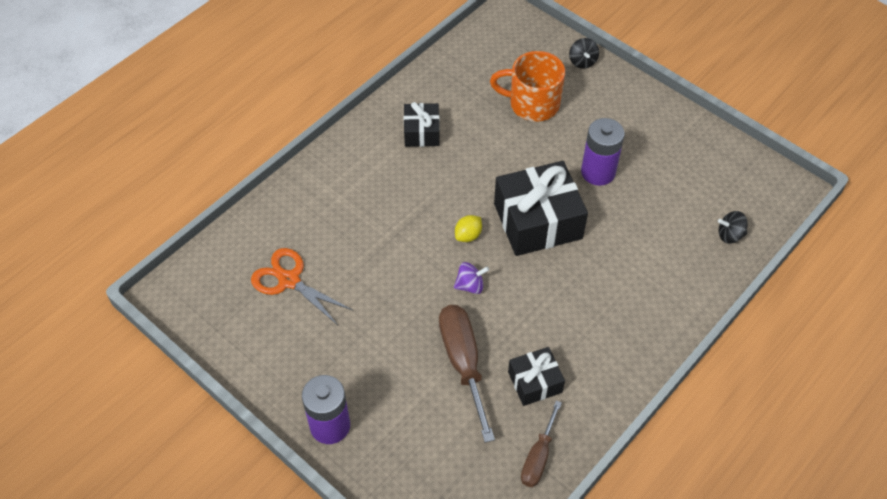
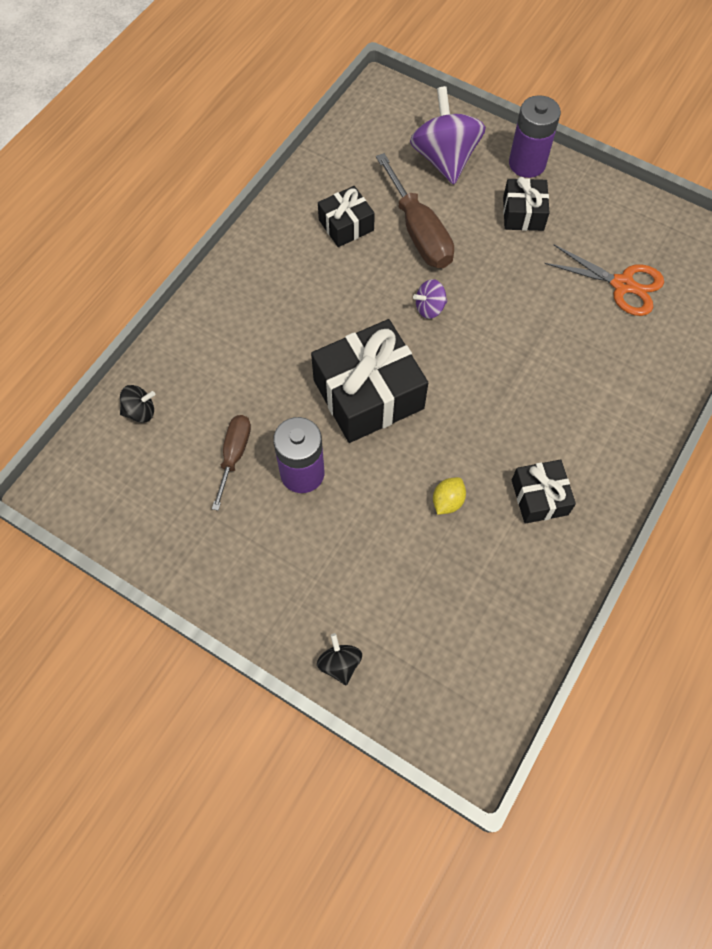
camera: 170 degrees right, 10 degrees up
yellow lemon [455,215,482,242] -> yellow lemon moved to [433,477,466,515]
orange mug [490,51,565,122] -> none
brown screwdriver [521,401,562,487] -> brown screwdriver moved to [212,415,251,511]
none -> purple spinning top [410,86,486,185]
none -> black gift [503,177,550,231]

